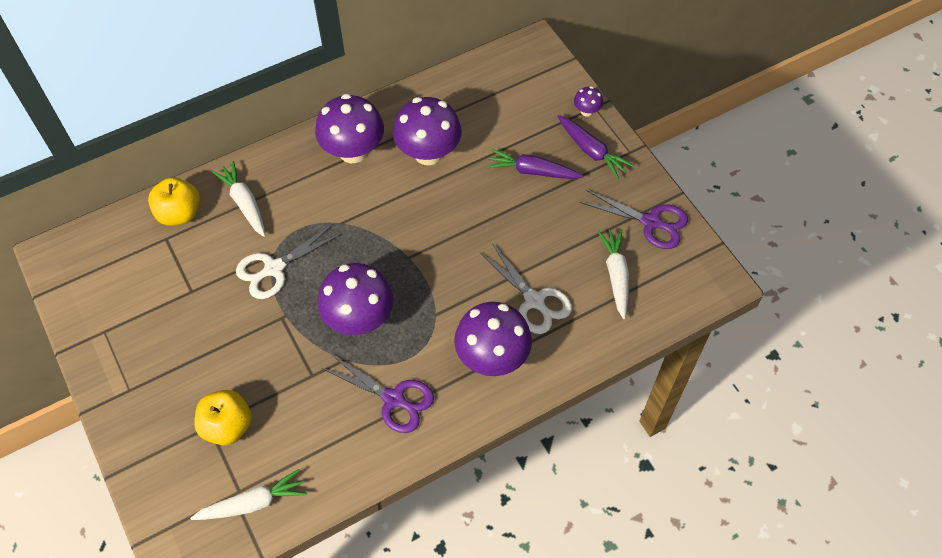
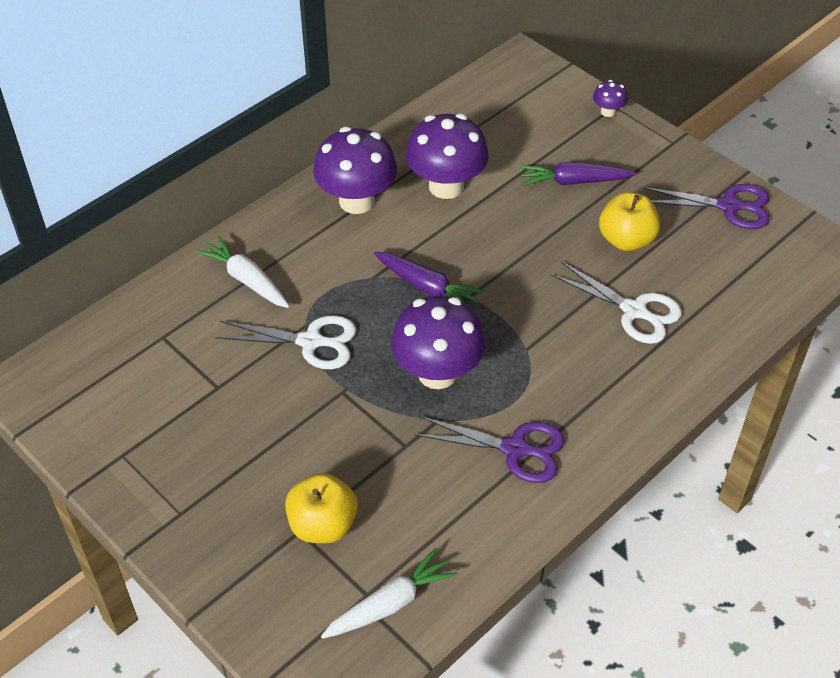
camera: 15 degrees left, 10 degrees down
yellow apple [148,177,200,226] -> yellow apple moved to [599,192,660,251]
white scissors [236,224,342,299] -> white scissors turned 120 degrees counterclockwise [215,316,356,369]
purple mushroom [454,302,532,376] -> none
purple carrot [557,115,634,179] -> purple carrot moved to [374,252,486,305]
white carrot [597,229,629,319] -> none

